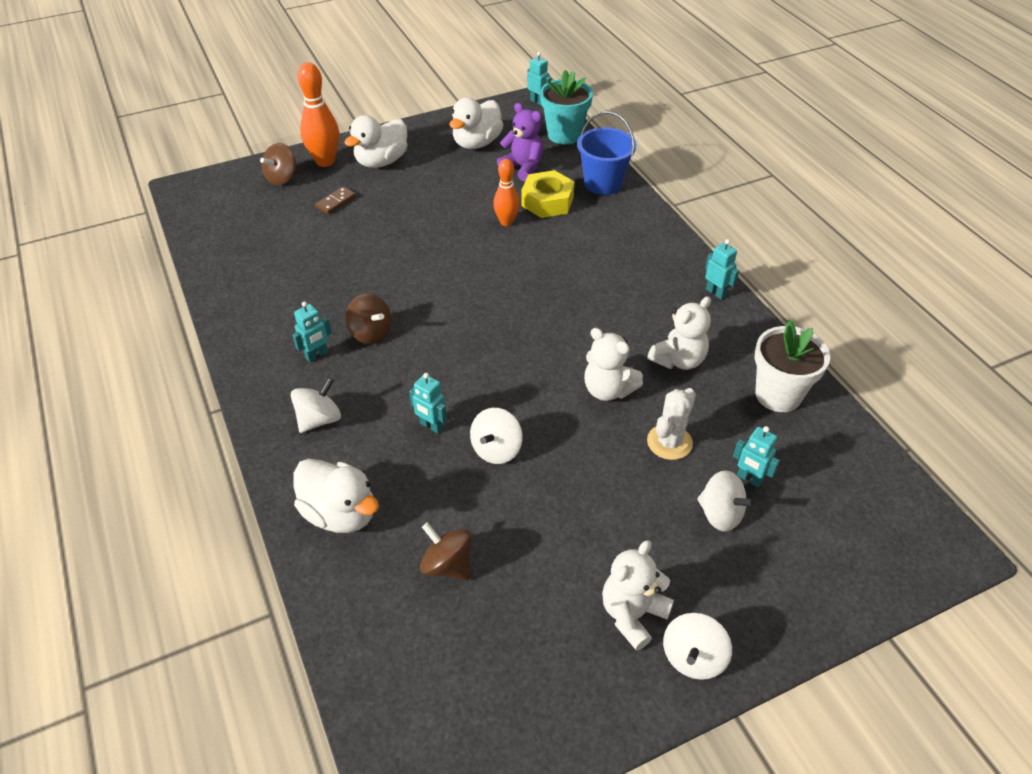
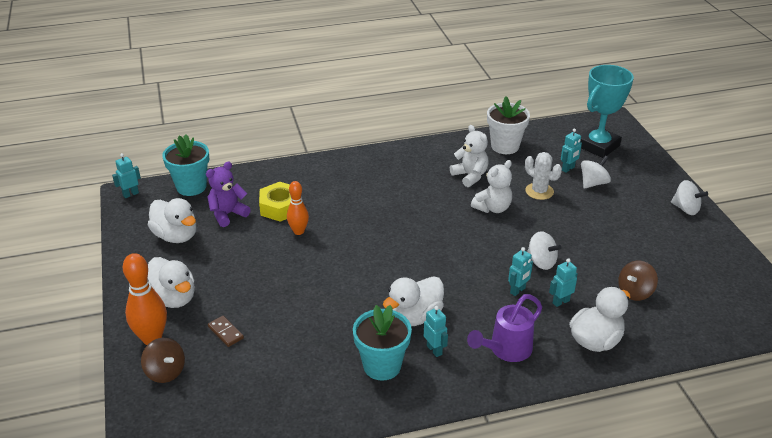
camera: 80 degrees left, 10 degrees down
white spinning top [291,377,341,433] -> purple watering can [467,294,542,362]
brown spinning top [345,294,392,344] -> white duck [383,276,444,326]
blue bucket [577,111,637,195] -> none
white teddy bear [602,540,674,651] -> none
turquoise robot [705,239,739,299] -> turquoise robot moved to [549,258,578,307]
none -> turquoise flower pot [353,305,412,381]
none -> turquoise trophy [580,65,634,158]

